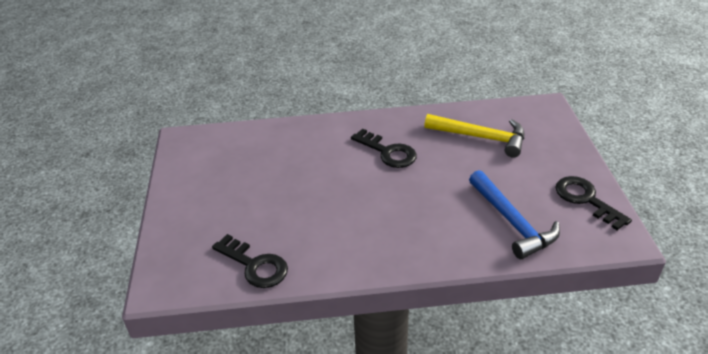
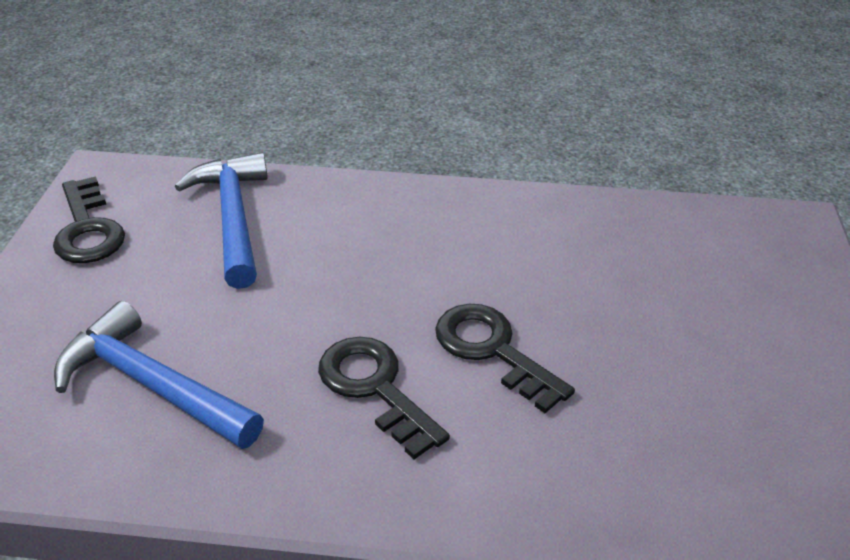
camera: 170 degrees left, 0 degrees up
black key [212,234,288,288] -> black key moved to [435,304,575,413]
yellow hammer [424,114,524,158] -> blue hammer [54,301,264,449]

